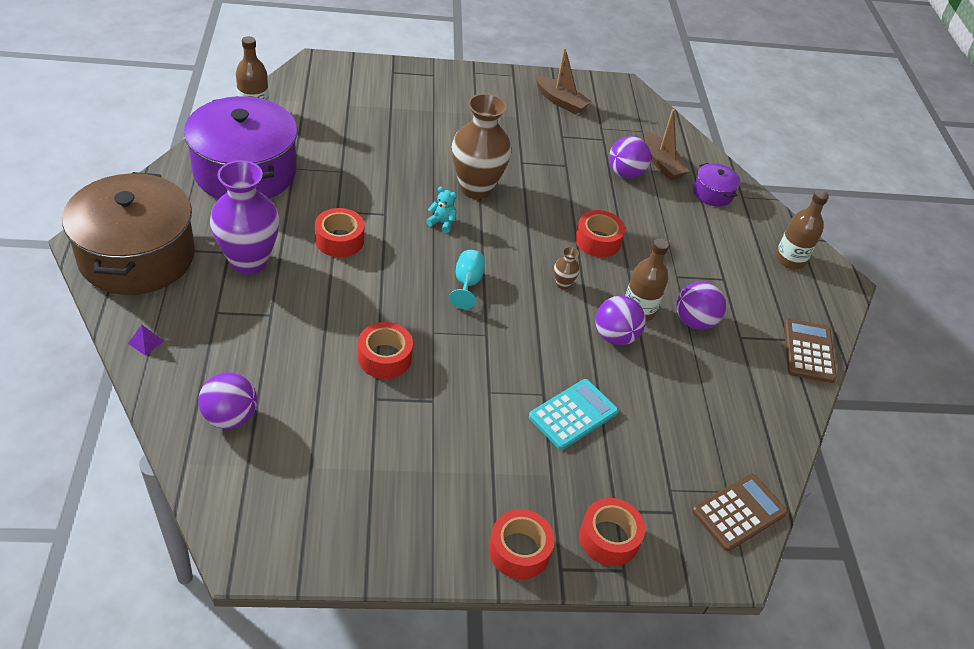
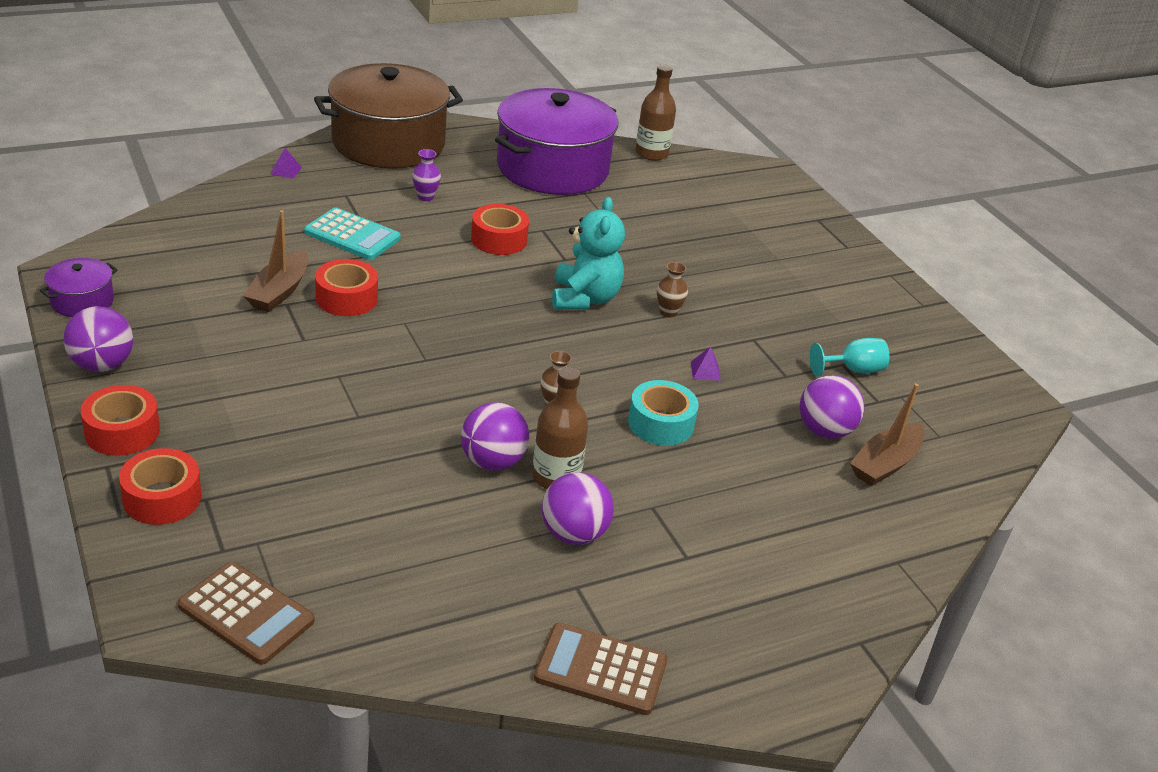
camera: 70 degrees right, 10 degrees down
purple ball [198,372,257,429] -> purple ball moved to [64,306,133,372]
purple vase [210,160,280,275] -> purple vase [412,149,441,201], size x0.41
turquoise teddy bear [426,187,457,233] -> turquoise teddy bear [552,197,625,310], size x2.06
turquoise goblet [449,250,485,309] -> turquoise goblet moved to [809,338,889,376]
brown vase [452,93,511,199] -> brown vase [657,262,688,317], size x0.41
turquoise calculator [529,379,618,450] -> turquoise calculator moved to [304,207,401,260]
brown boat [535,48,592,114] -> brown boat moved to [243,210,308,312]
red tape [575,210,625,257] -> turquoise tape [628,380,699,446]
purple pot [693,163,740,206] -> purple pot moved to [39,258,118,317]
brown bottle [775,190,829,269] -> none
brown calculator [784,318,837,383] -> brown calculator turned 150 degrees counterclockwise [534,623,667,715]
none -> purple pyramid [691,346,721,381]

